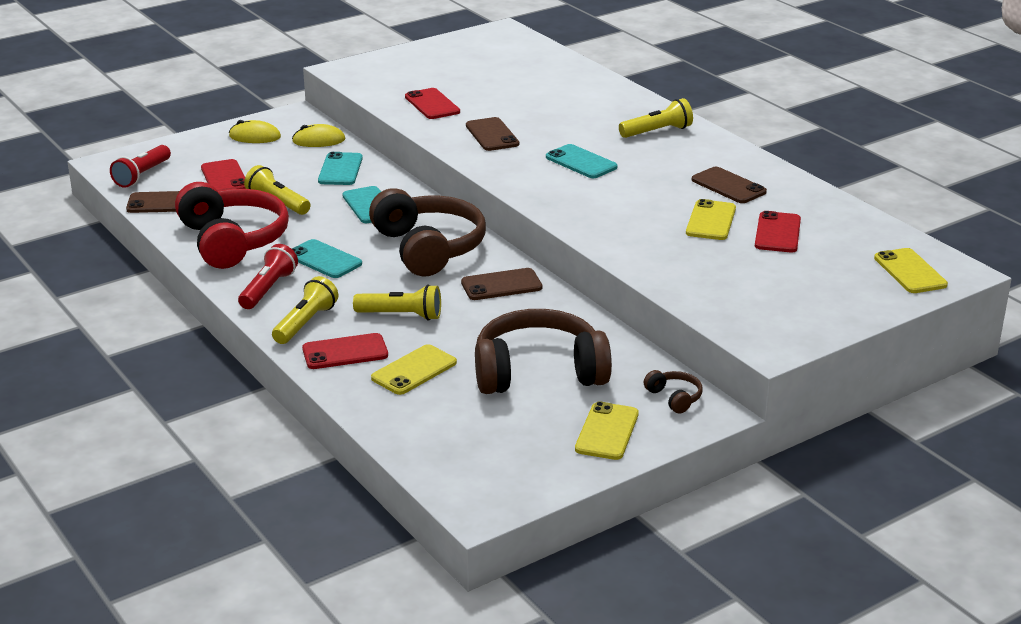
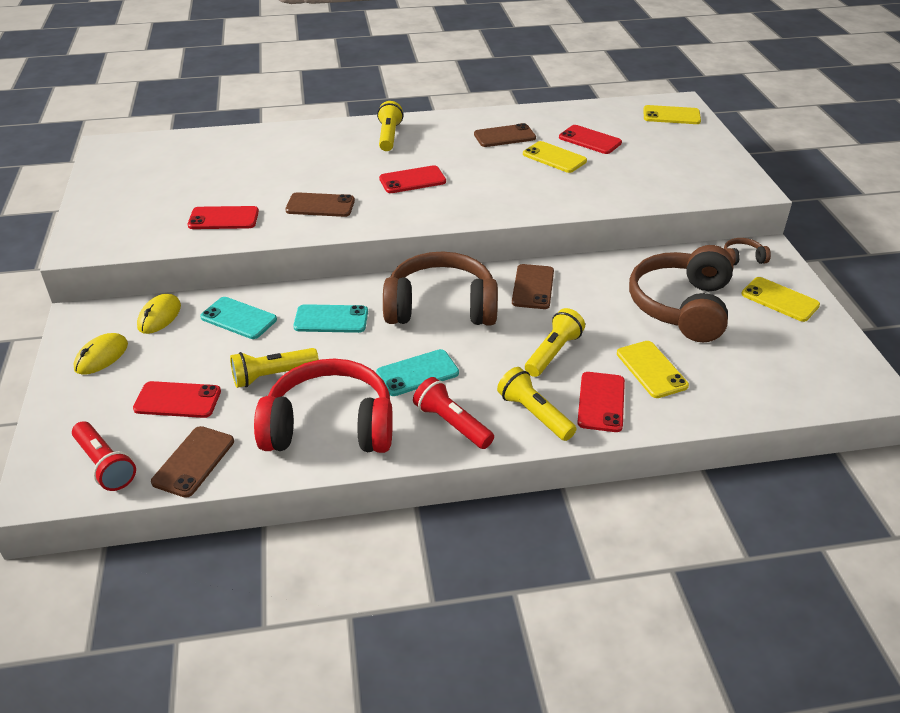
camera: 65 degrees left, 10 degrees up
turquoise phone [546,144,618,178] -> red phone [379,165,446,193]

